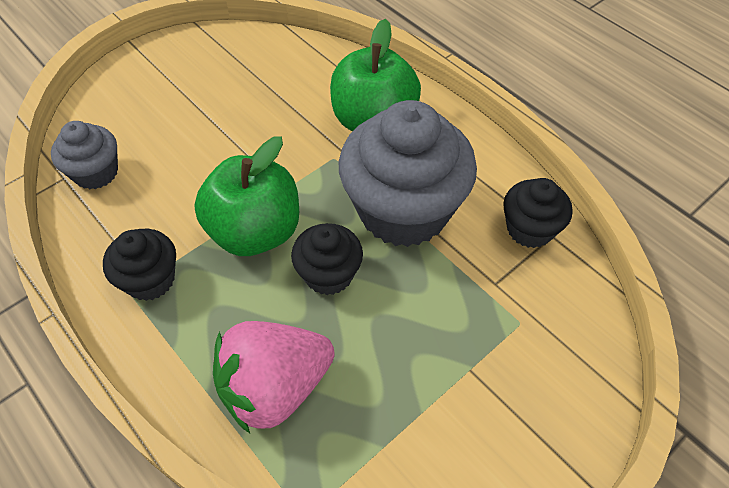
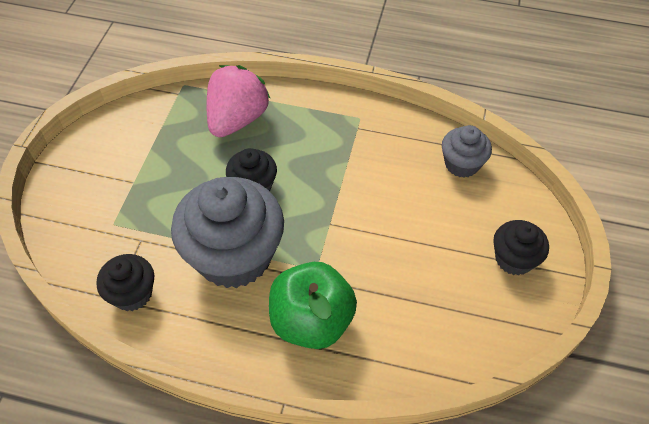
camera: 145 degrees right, 0 degrees up
black cupcake [103,229,176,301] -> black cupcake moved to [493,220,549,276]
green apple [194,136,299,256] -> none

